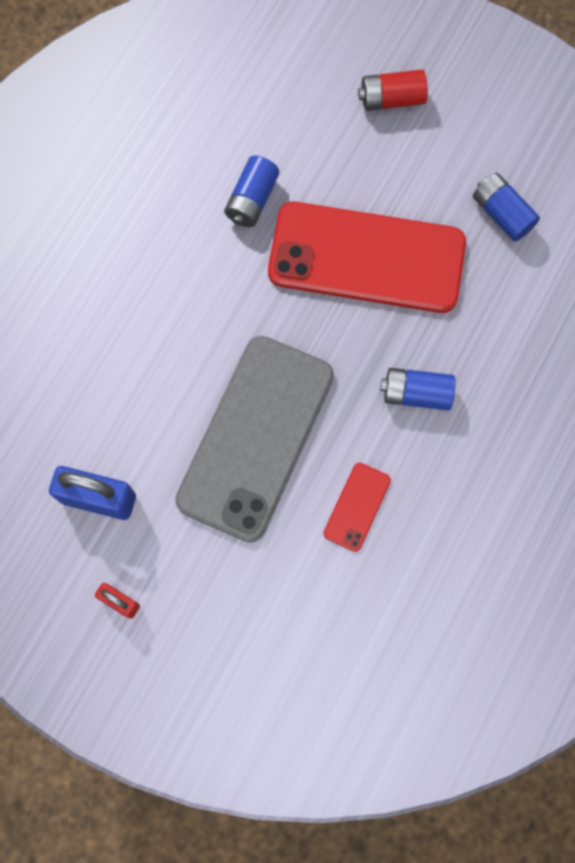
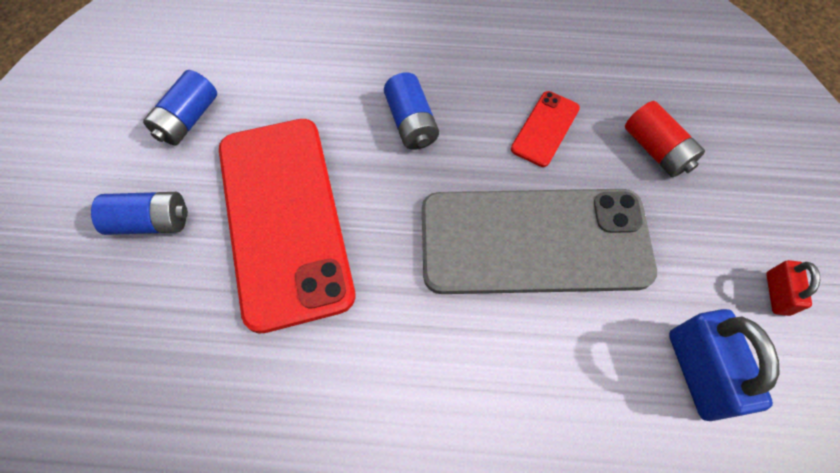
camera: 115 degrees left, 10 degrees down
blue battery [224,156,279,227] -> blue battery moved to [91,192,188,235]
red phone [323,463,391,552] -> red phone turned 60 degrees counterclockwise [511,91,580,167]
red battery [358,69,428,111] -> red battery moved to [625,101,705,177]

